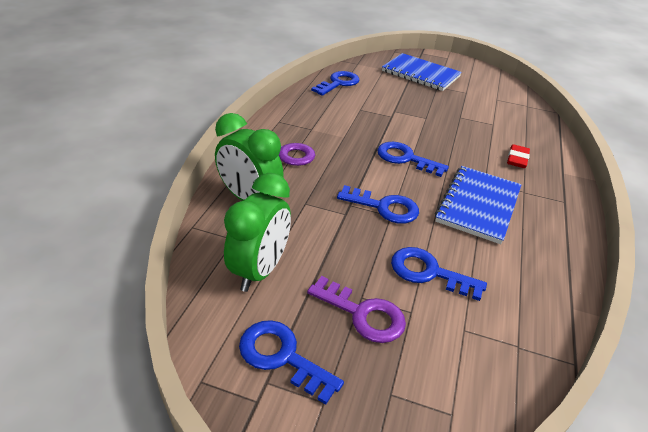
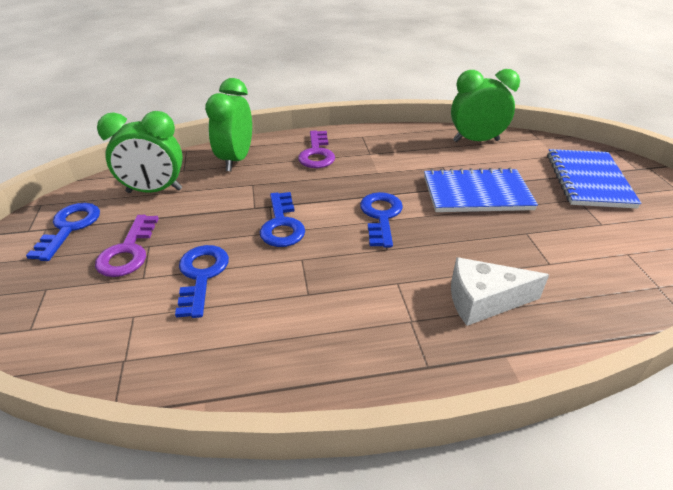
camera: 65 degrees right, 0 degrees up
blue key [311,71,359,96] -> green clock [451,69,520,142]
blue notebook [435,166,521,244] -> blue notebook moved to [424,168,538,212]
red eraser [507,144,530,168] -> white cheese [451,257,549,326]

